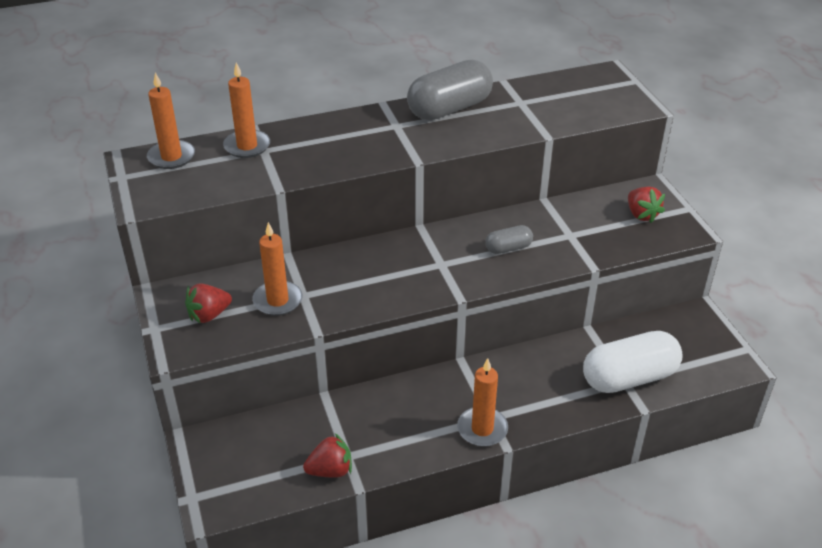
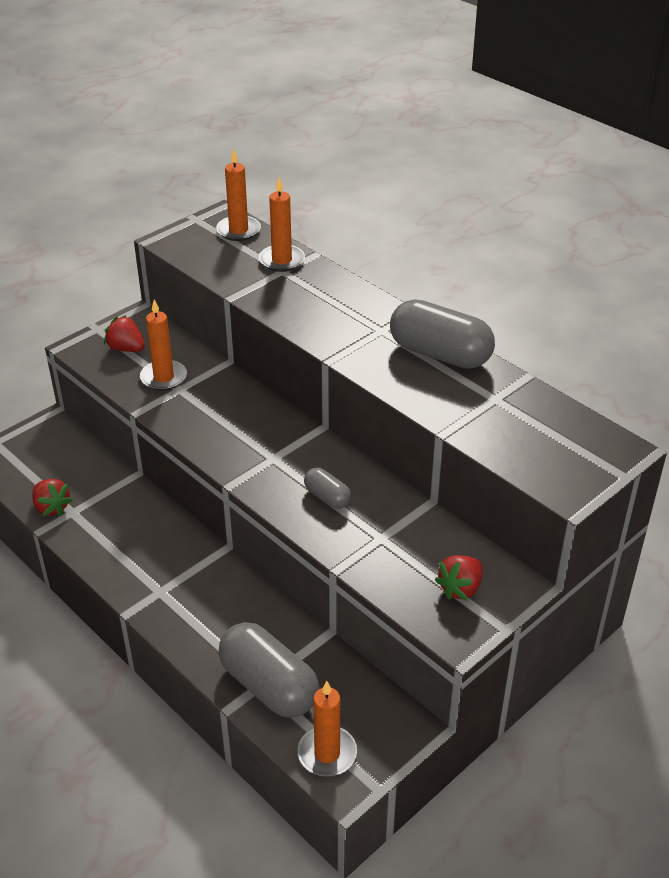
camera: 65 degrees right, 0 degrees up
orange candle [457,358,508,447] -> orange candle moved to [298,681,357,776]
white capsule [583,331,683,393] -> grey capsule [218,622,319,718]

